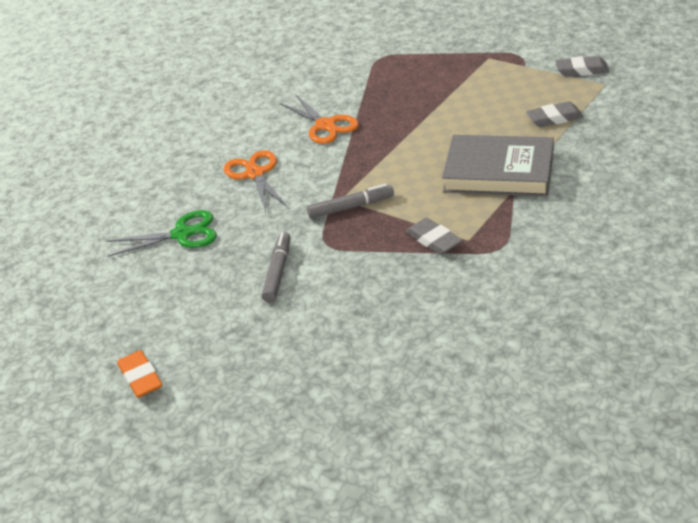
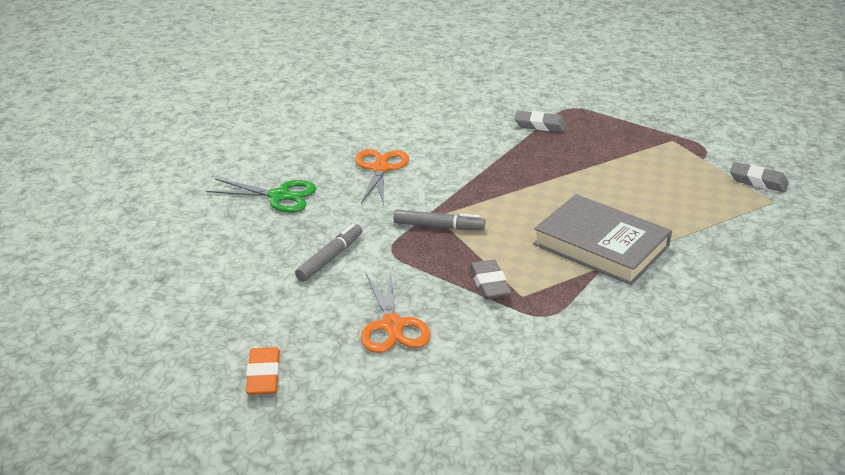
camera: 20 degrees right, 5 degrees down
orange eraser [117,350,162,398] -> orange eraser moved to [246,347,280,395]
orange scissors [280,95,359,144] -> orange scissors moved to [361,270,431,353]
grey eraser [526,101,584,127] -> grey eraser moved to [515,111,567,132]

